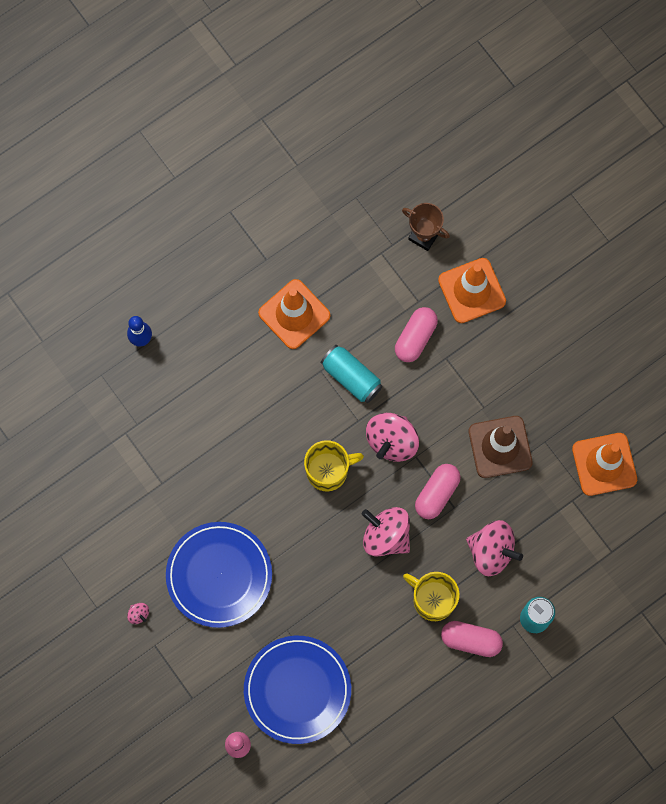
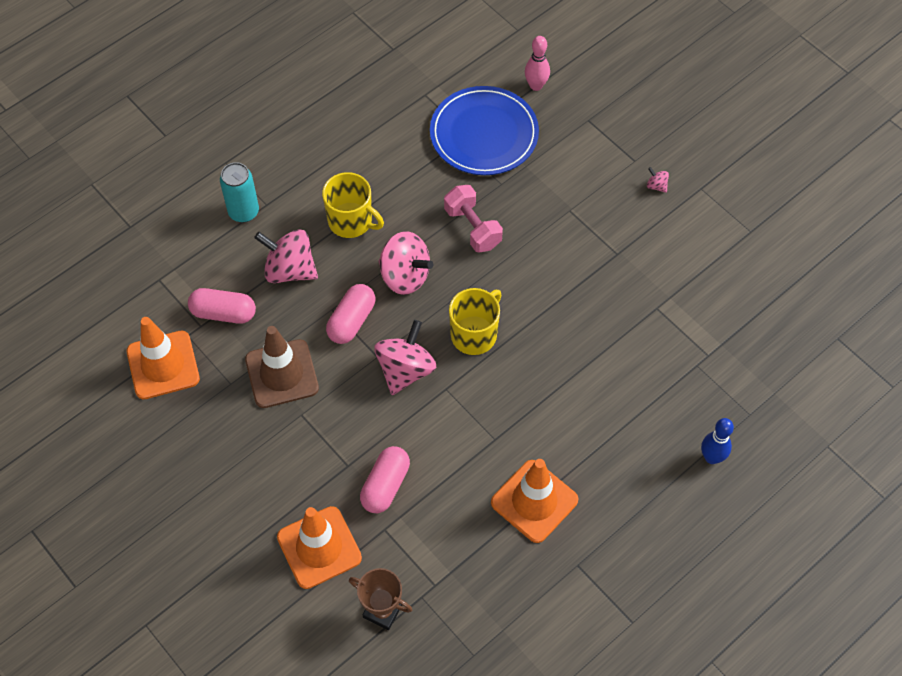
camera: 175 degrees right, 15 degrees down
blue plate [166,522,272,628] -> none
yellow mug [304,440,364,491] -> yellow mug turned 150 degrees clockwise [449,288,501,355]
turquoise can [321,345,383,403] -> none
pink capsule [441,621,503,657] -> pink capsule moved to [188,288,256,324]
none -> pink dumbbell [444,185,503,252]

